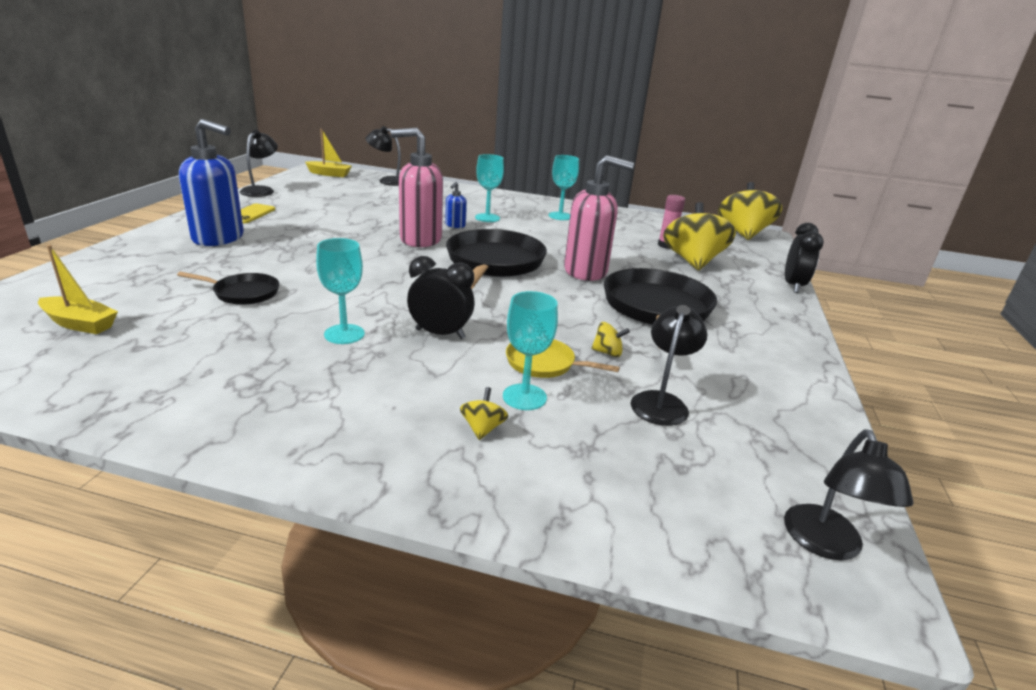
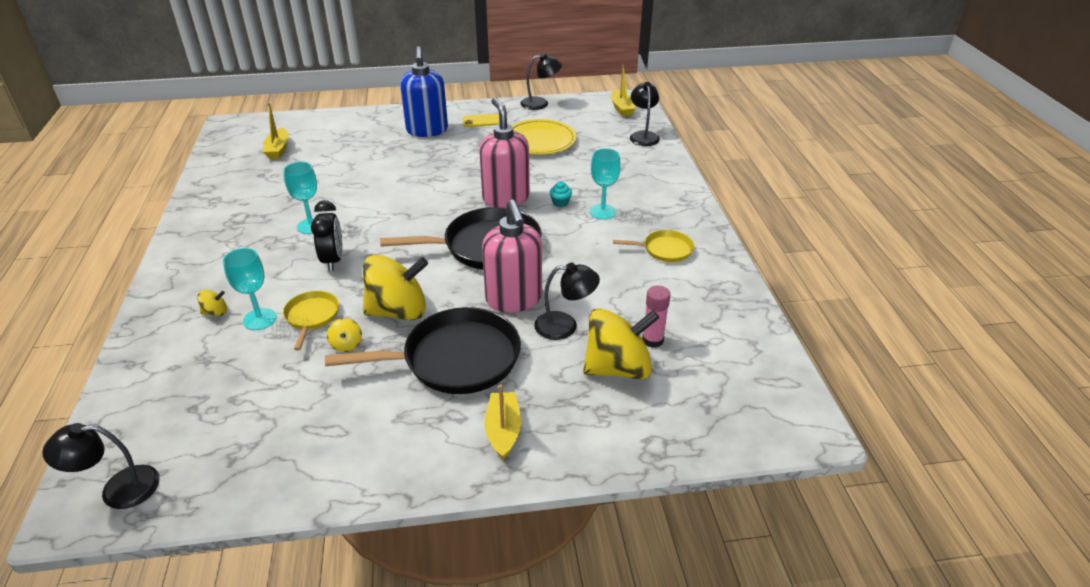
camera: 70 degrees right, 10 degrees up
black pan [177,272,279,305] -> none
blue soap dispenser [445,182,467,228] -> turquoise cupcake [550,181,572,207]
turquoise goblet [548,155,579,220] -> yellow pan [613,230,694,262]
black lamp [631,305,707,426] -> black lamp moved to [534,263,600,340]
yellow spinning top [718,182,782,240] -> yellow spinning top moved to [363,255,428,320]
black clock [785,223,824,293] -> none
none -> yellow boat [484,384,521,460]
none -> yellow plate [512,119,577,155]

